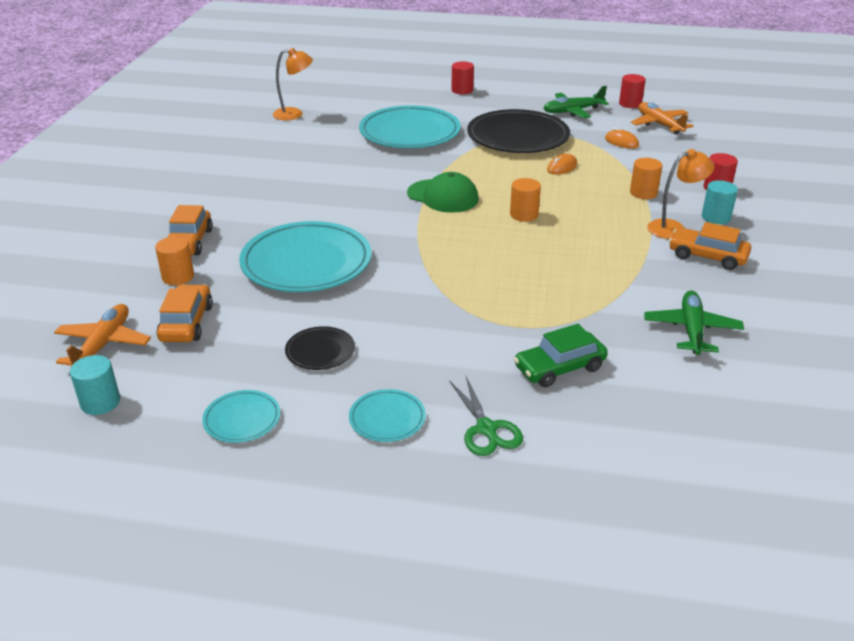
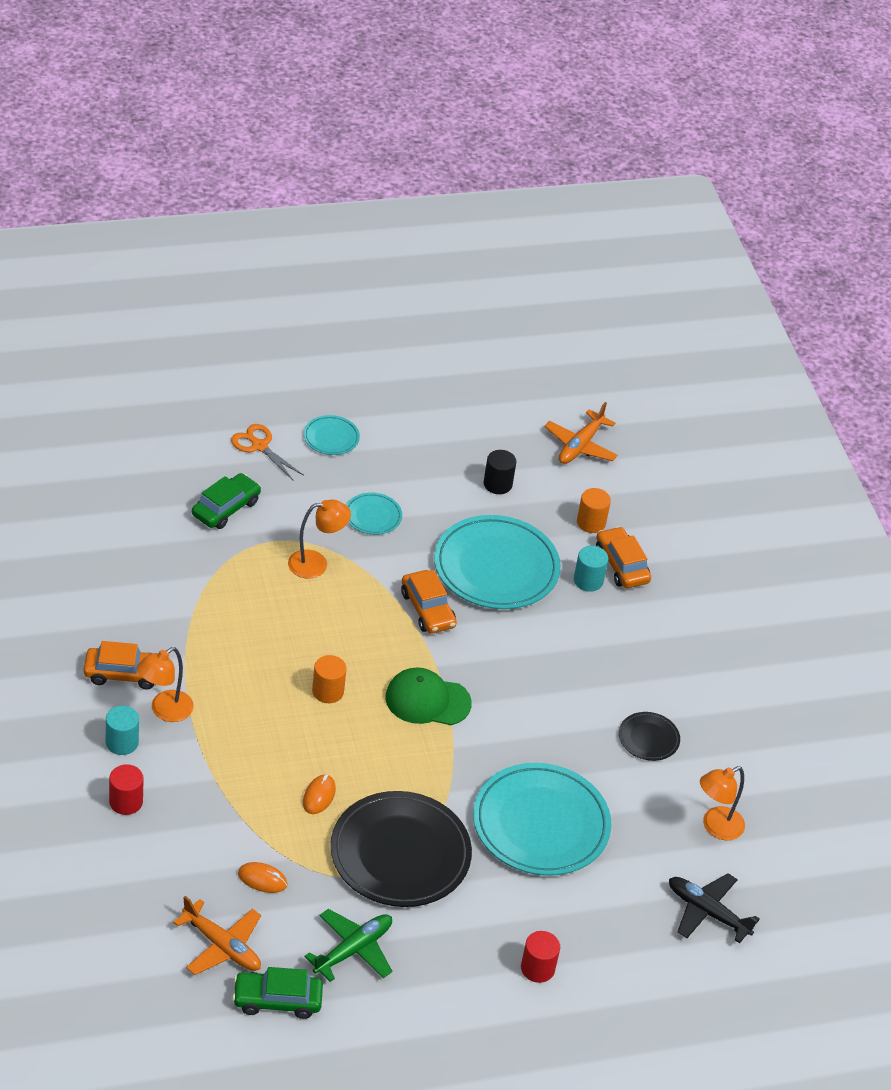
camera: 150 degrees right, 10 degrees up
orange plane [54,304,151,366] -> orange plane turned 45 degrees clockwise [544,402,618,464]
turquoise cylinder [70,355,120,415] -> turquoise cylinder moved to [574,546,608,592]
orange car [157,284,213,342] -> orange car moved to [401,570,457,634]
turquoise plate [202,390,280,443] -> turquoise plate moved to [346,492,402,535]
black plate [285,326,355,370] -> black plate moved to [619,712,680,761]
green scissors [449,377,523,456] -> orange scissors [231,424,304,481]
red cylinder [619,74,646,108] -> green car [232,967,323,1019]
orange cylinder [630,158,662,199] -> none
green plane [644,290,744,355] -> none
none -> orange lamp [288,499,351,579]
none -> black cylinder [484,450,516,494]
none -> black plane [669,873,760,943]

